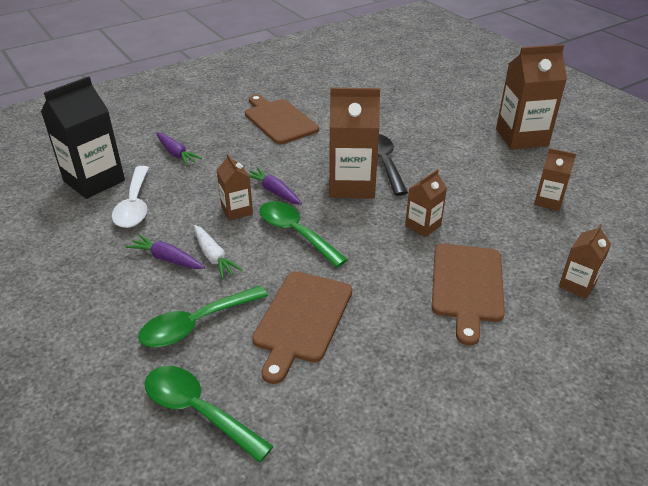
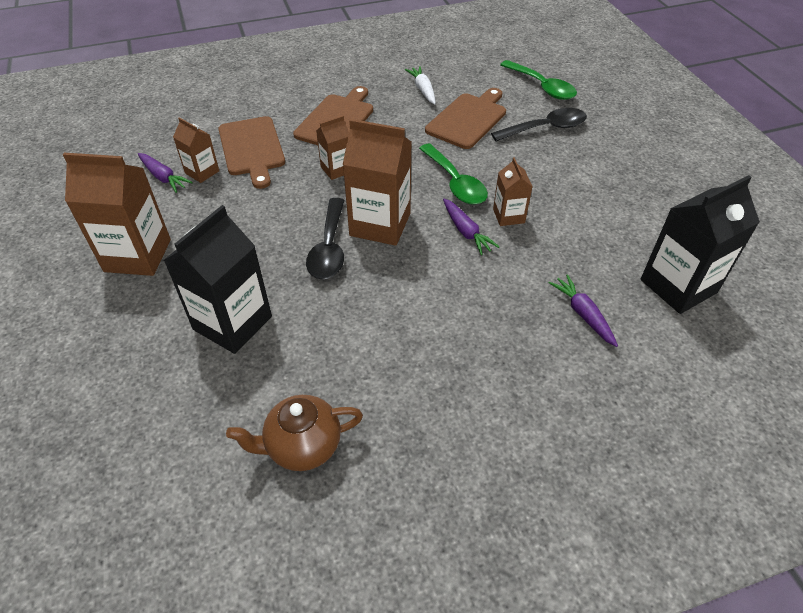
camera: 165 degrees left, 10 degrees up
white spoon [112,166,149,228] -> none
purple carrot [125,234,205,269] -> purple carrot moved to [138,153,193,193]
green spoon [138,286,268,347] -> black spoon [491,108,587,141]
white carrot [194,225,243,279] -> white carrot moved to [405,66,436,104]
brown cutting board [245,94,319,144] -> brown cutting board moved to [218,116,285,189]
brown carton [559,224,611,299] -> none
none -> black carton [164,205,272,354]
none -> brown teapot [226,395,363,471]

